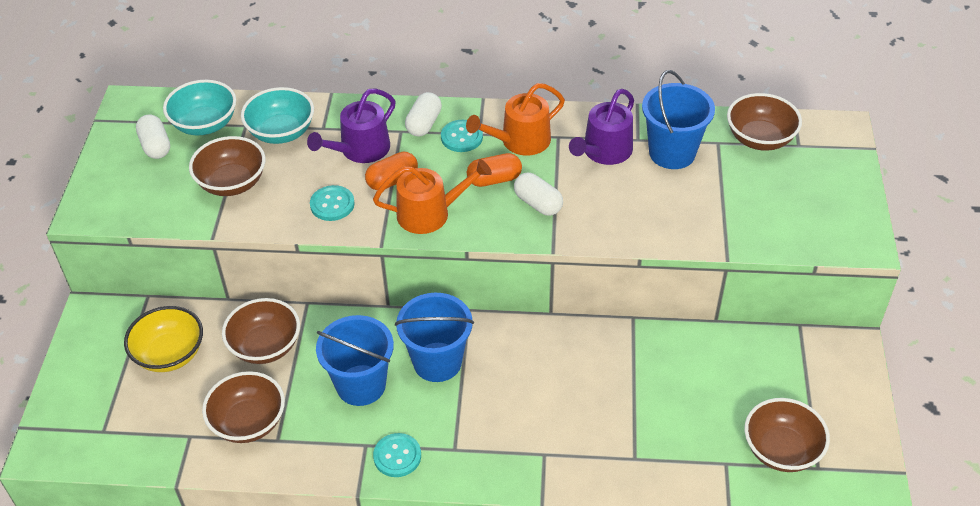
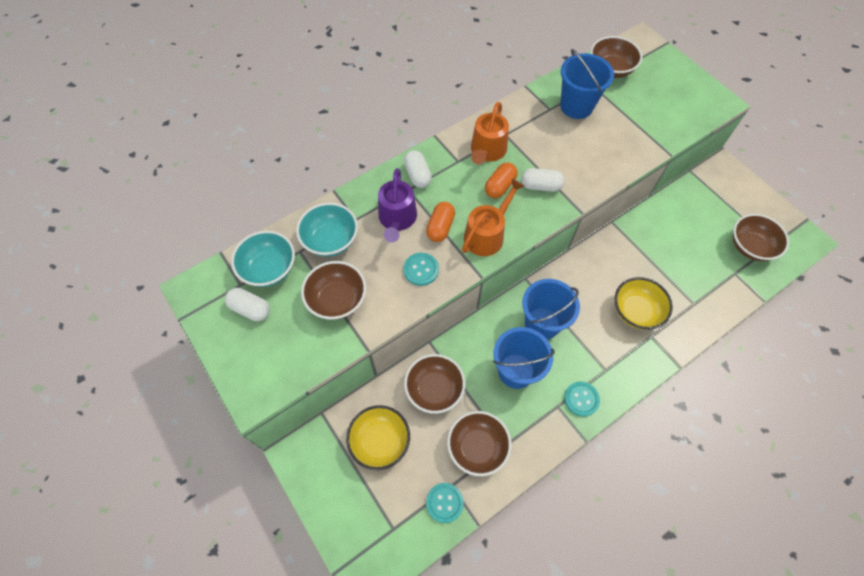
camera: 40 degrees left, 15 degrees up
turquoise button [441,120,483,152] -> turquoise button moved to [426,483,464,523]
purple watering can [569,89,634,165] -> none
none -> yellow bowl [614,277,673,330]

